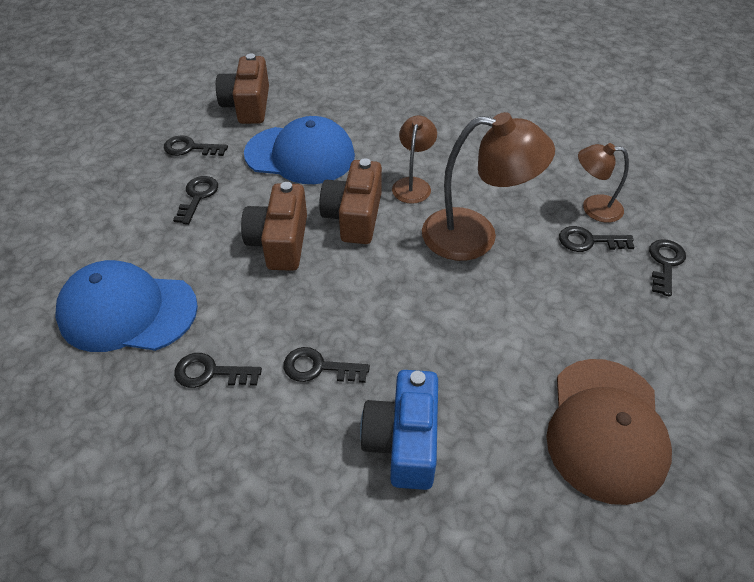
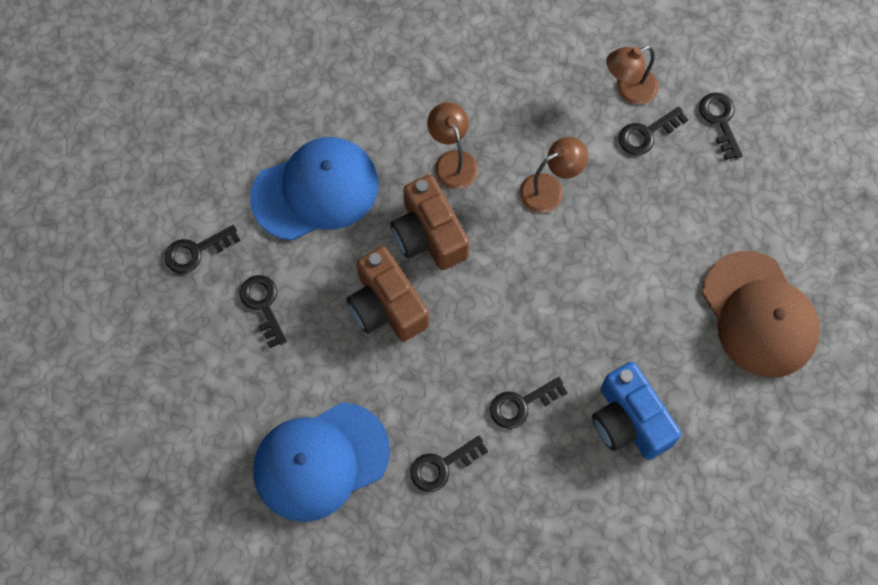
camera: 35 degrees left, 20 degrees up
brown camera [216,54,269,124] -> none
brown lamp [422,112,555,261] -> brown lamp [520,137,588,213], size x0.56

